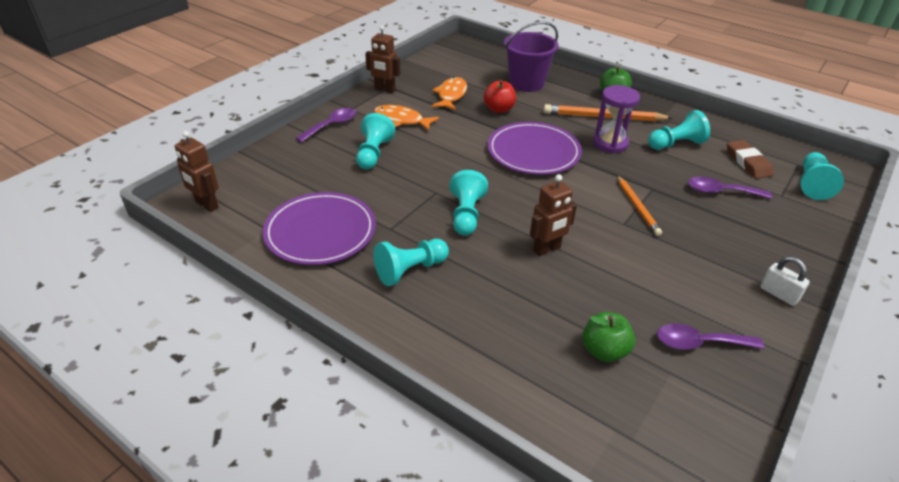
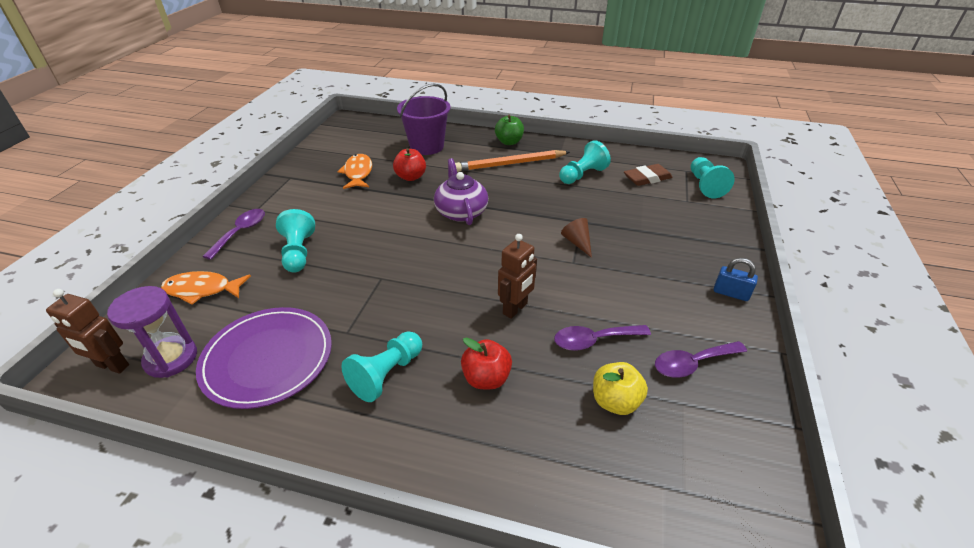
camera: 20 degrees left, 0 degrees up
brown robot [365,26,401,93] -> none
orange fish [374,105,439,131] -> orange fish moved to [161,271,251,305]
turquoise pawn [450,170,488,236] -> none
purple plate [488,122,582,175] -> purple teapot [434,158,488,225]
green apple [582,312,635,362] -> yellow apple [593,362,648,415]
purple hourglass [593,85,640,153] -> purple hourglass moved to [107,286,197,378]
orange pencil [617,175,662,236] -> brown cone [561,218,592,258]
purple spoon [688,177,772,199] -> purple spoon moved to [554,325,651,351]
brown eraser [727,140,774,179] -> brown eraser turned 75 degrees counterclockwise [624,164,673,186]
white padlock [760,256,810,306] -> blue padlock [714,258,758,301]
none -> red apple [461,338,512,389]

